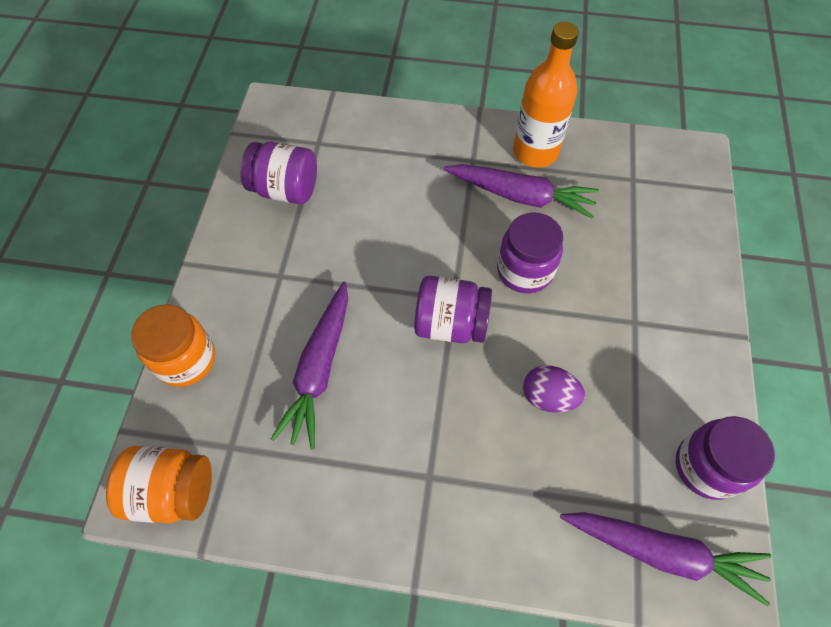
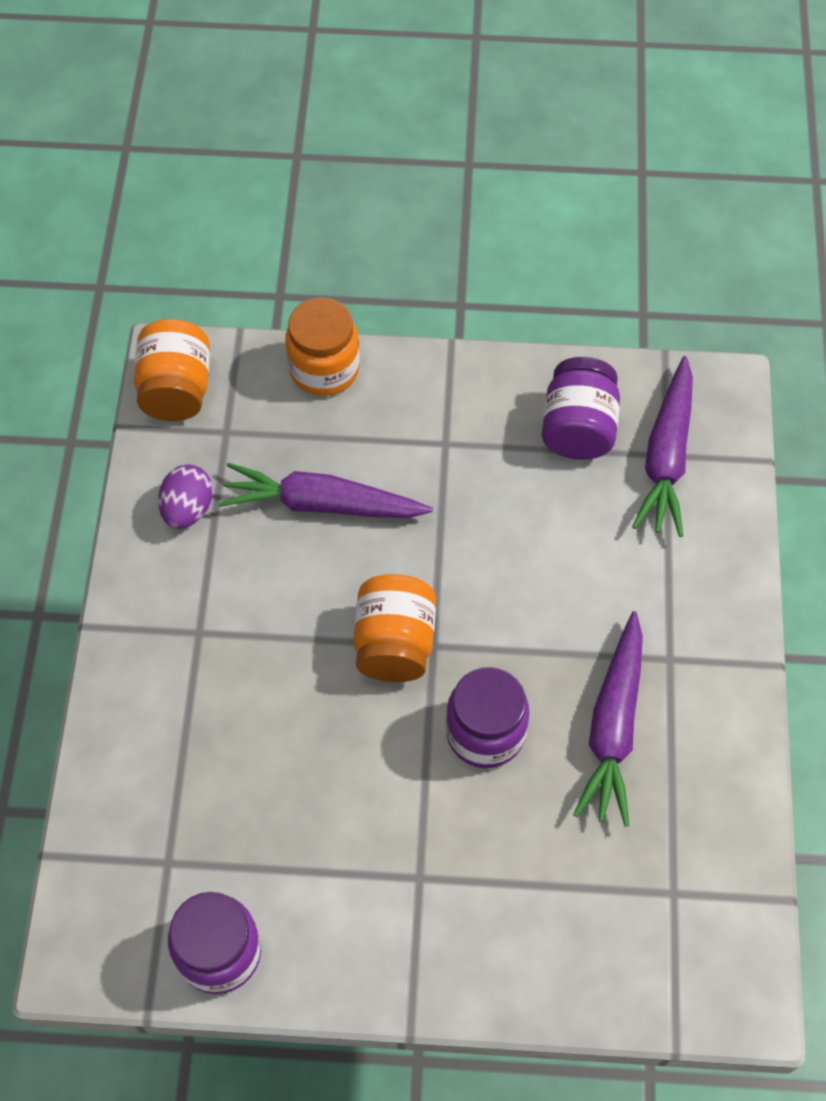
camera: 85 degrees right, 0 degrees up
purple jar [414,276,492,343] -> orange jar [353,574,436,682]
orange bottle [513,22,579,167] -> none
purple egg [523,365,585,413] -> purple egg moved to [158,465,213,529]
purple carrot [560,512,771,606] -> purple carrot moved to [632,356,693,537]

